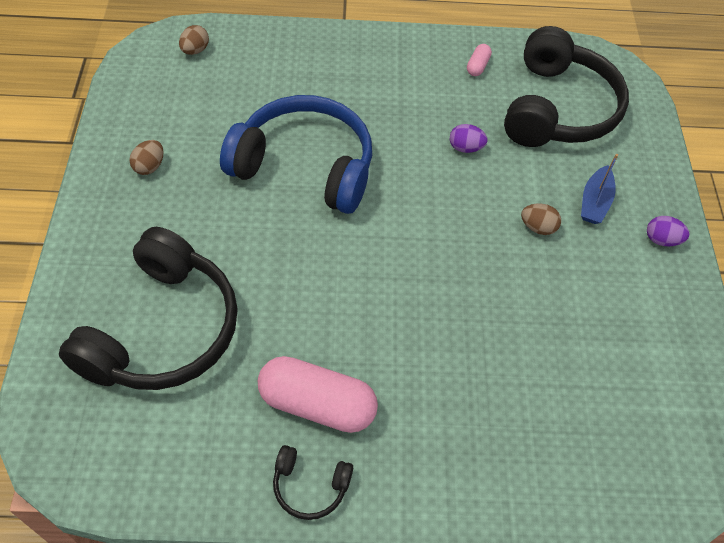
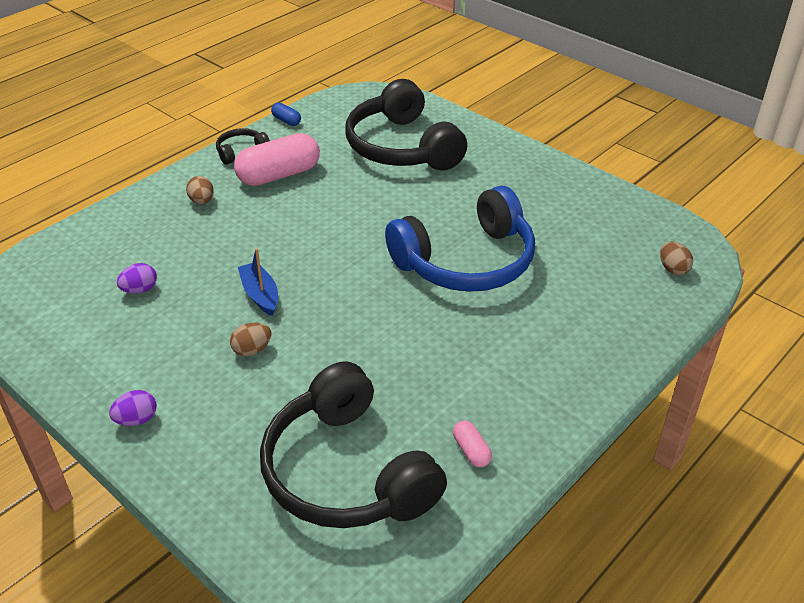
camera: 135 degrees right, 15 degrees down
brown egg [129,140,164,175] -> brown egg moved to [186,176,214,204]
purple egg [450,124,487,153] -> purple egg moved to [117,263,157,294]
blue boat [581,154,618,224] -> blue boat moved to [238,248,278,316]
none -> blue capsule [271,103,301,126]

